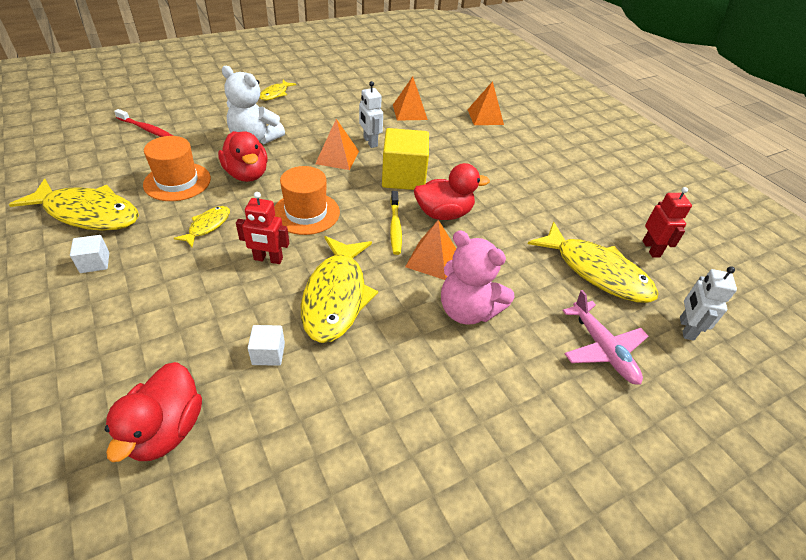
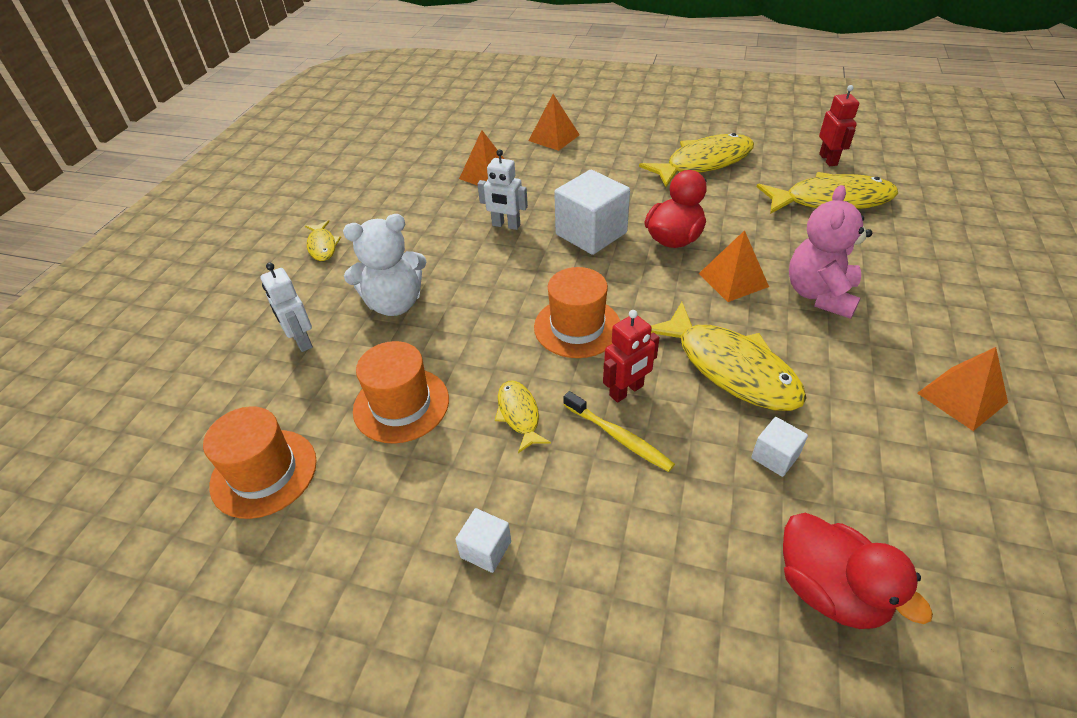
camera: 40 degrees left, 0 degrees up
yellow fish [9,178,139,231] -> yellow fish moved to [639,133,754,187]
red toothbrush [114,109,173,137] -> none
red duck [218,131,268,182] -> none
orange pyramid [315,119,359,170] -> orange pyramid moved to [917,347,1008,431]
yellow cube [382,128,429,190] -> white cube [554,170,630,255]
yellow toothbrush [390,191,402,255] -> yellow toothbrush moved to [563,391,675,472]
pink teddy bear [441,230,515,325] -> pink teddy bear turned 120 degrees clockwise [789,185,872,319]
pink plane [562,290,648,385] -> none
red robot [643,187,692,258] -> red robot turned 45 degrees clockwise [819,85,859,166]
white robot [680,266,737,341] -> white robot moved to [260,263,313,352]
none -> orange hat [203,406,317,519]

